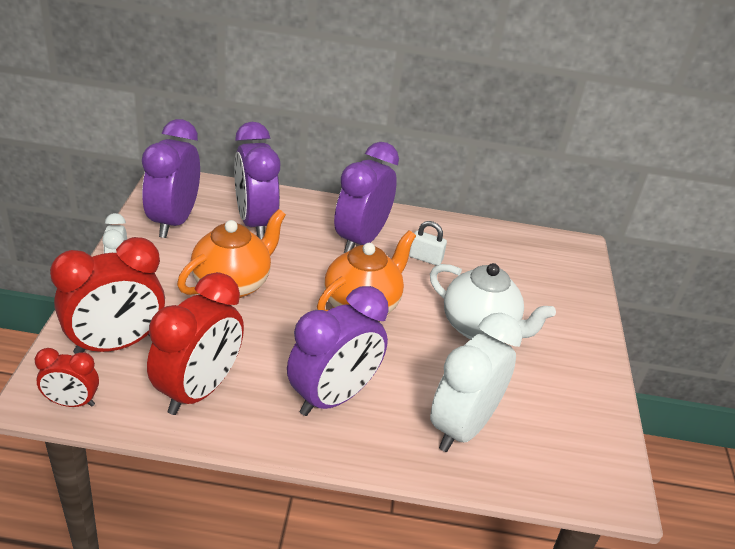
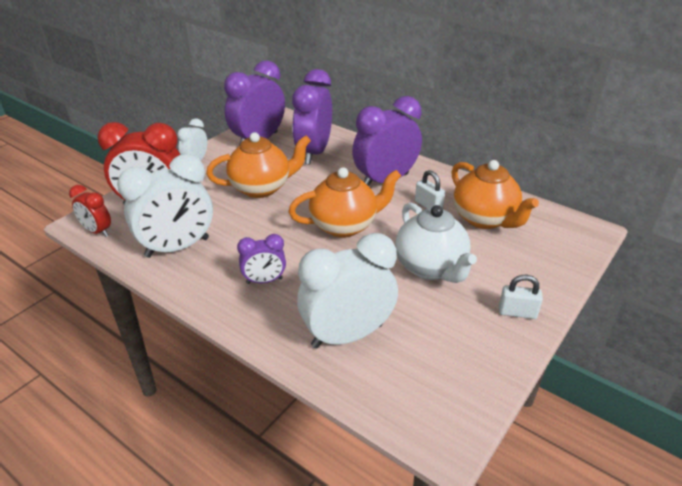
camera: 35 degrees right, 0 degrees up
red clock [147,272,244,415] -> white clock [117,154,213,258]
purple clock [287,286,389,416] -> purple clock [237,234,286,284], size x0.52
none -> orange teapot [451,160,539,229]
none -> white padlock [499,275,543,319]

